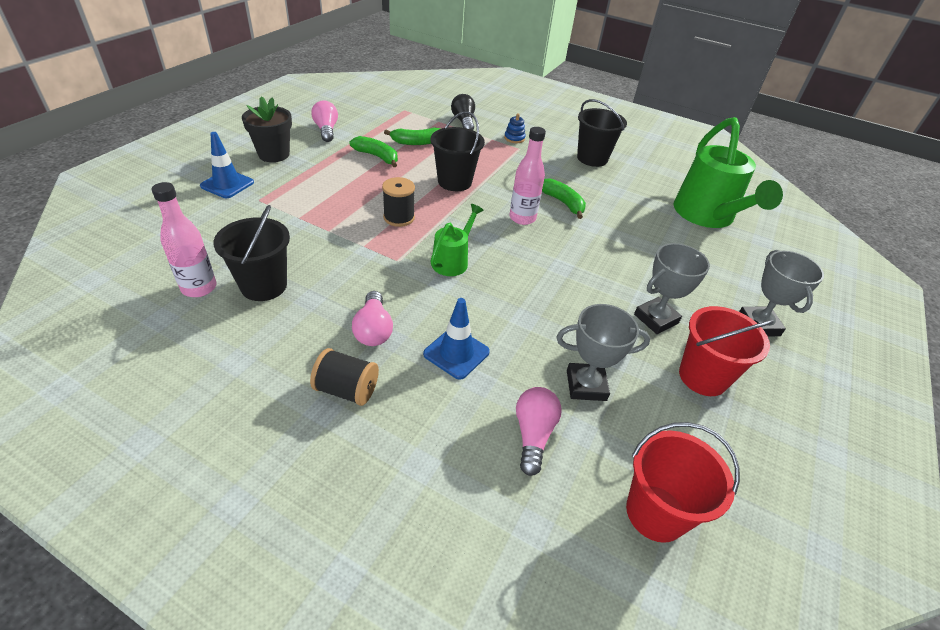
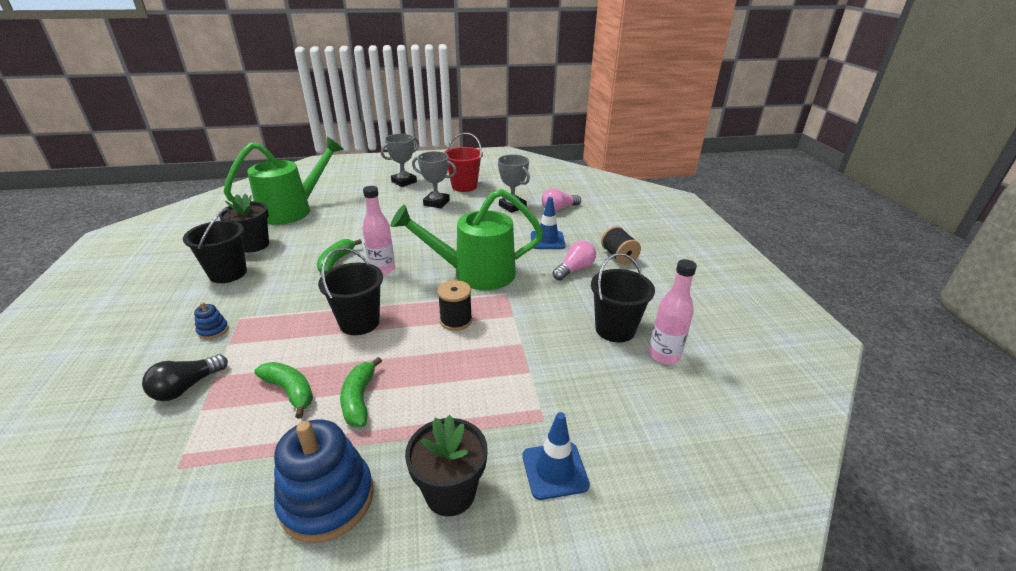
camera: 125 degrees left, 10 degrees down
pink light bulb [311,100,338,142] -> blue stacking toy [274,419,374,543]
green watering can [431,204,484,276] -> green watering can [390,189,544,290], size x1.97
red bucket [626,422,740,543] -> none
none -> black flower pot [219,193,269,252]

